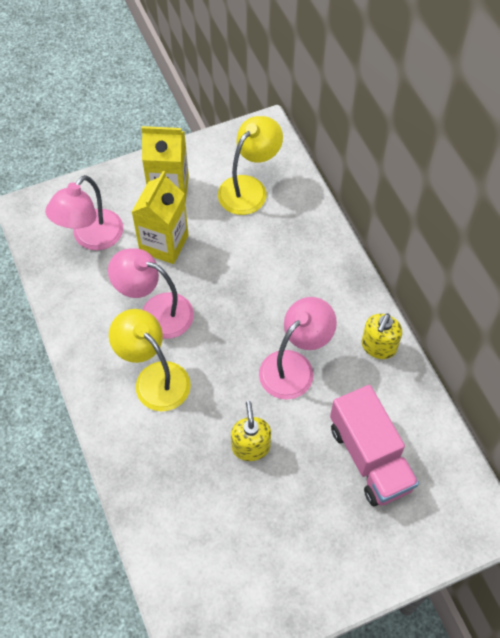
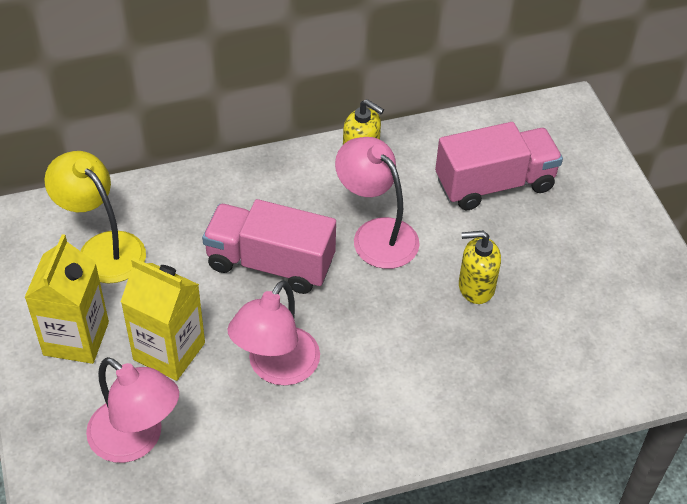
camera: 85 degrees left, 10 degrees down
yellow lamp [109,309,191,411] -> none
none -> pink truck [202,199,336,294]

